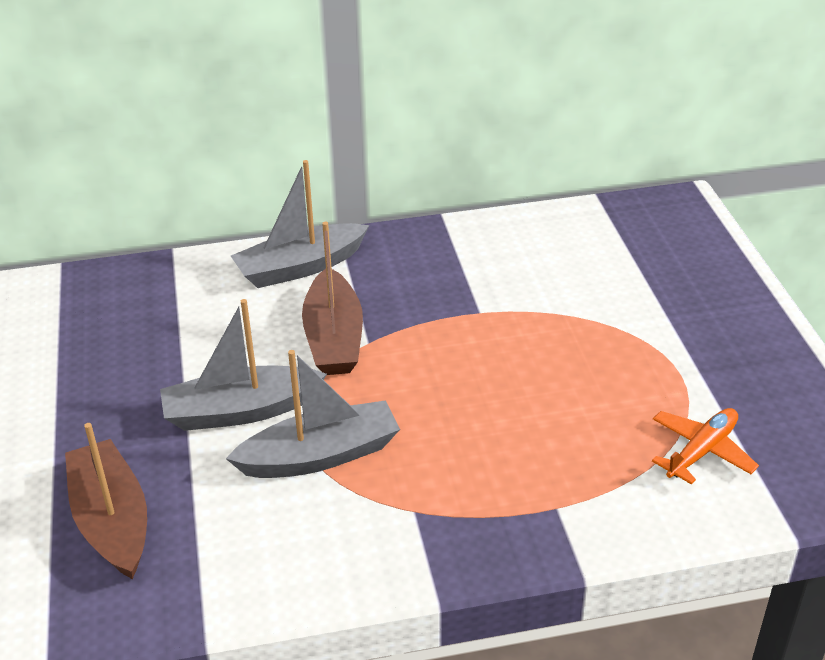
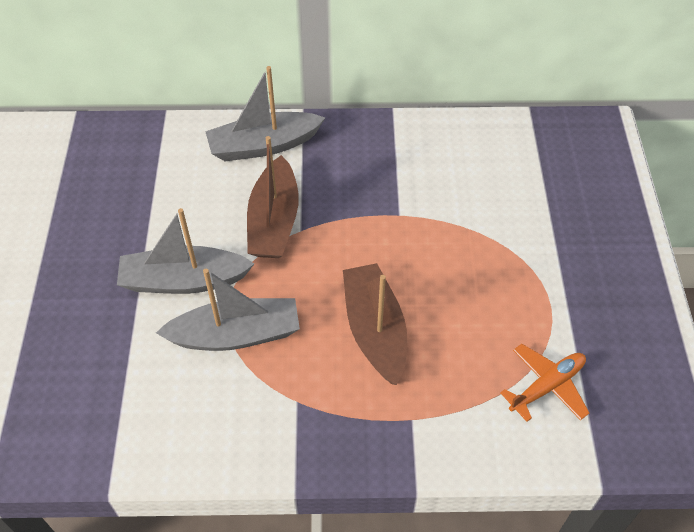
camera: 10 degrees right, 15 degrees up
brown boat [65,423,147,579] -> brown boat moved to [343,263,407,385]

